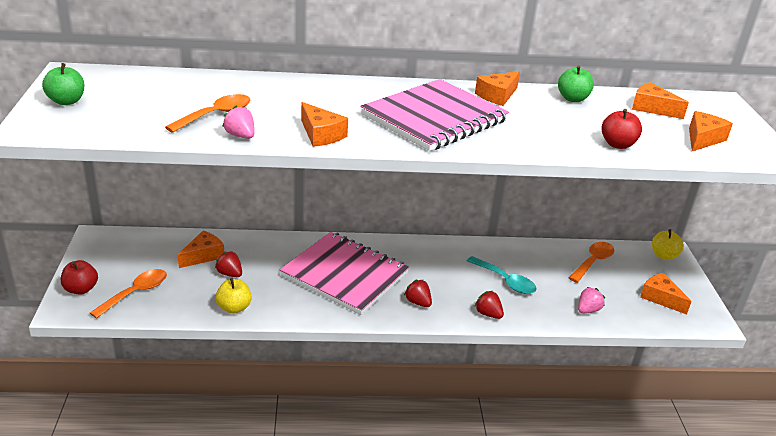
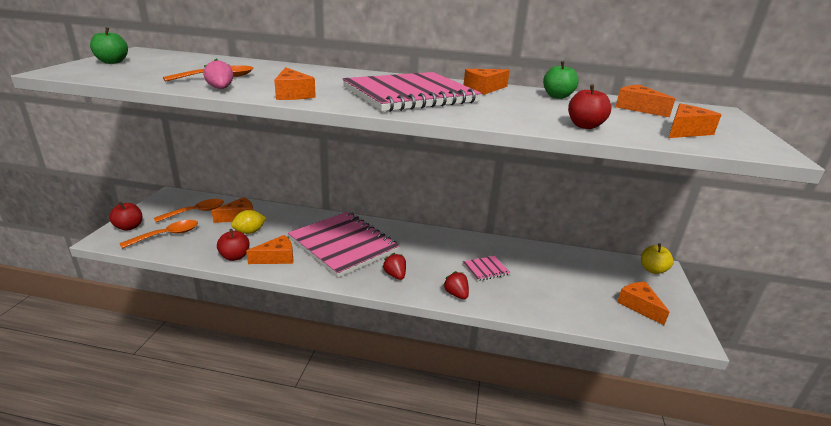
camera: 15 degrees right, 5 degrees down
red strawberry [215,251,242,277] -> yellow lemon [231,210,266,234]
yellow apple [215,278,251,314] -> red apple [217,229,249,261]
turquoise spoon [467,256,536,294] -> pink notebook [463,256,510,281]
orange spoon [569,242,614,283] -> orange spoon moved to [154,199,224,222]
pink strawberry [578,287,605,314] -> none
none -> orange cheese [246,235,293,264]

